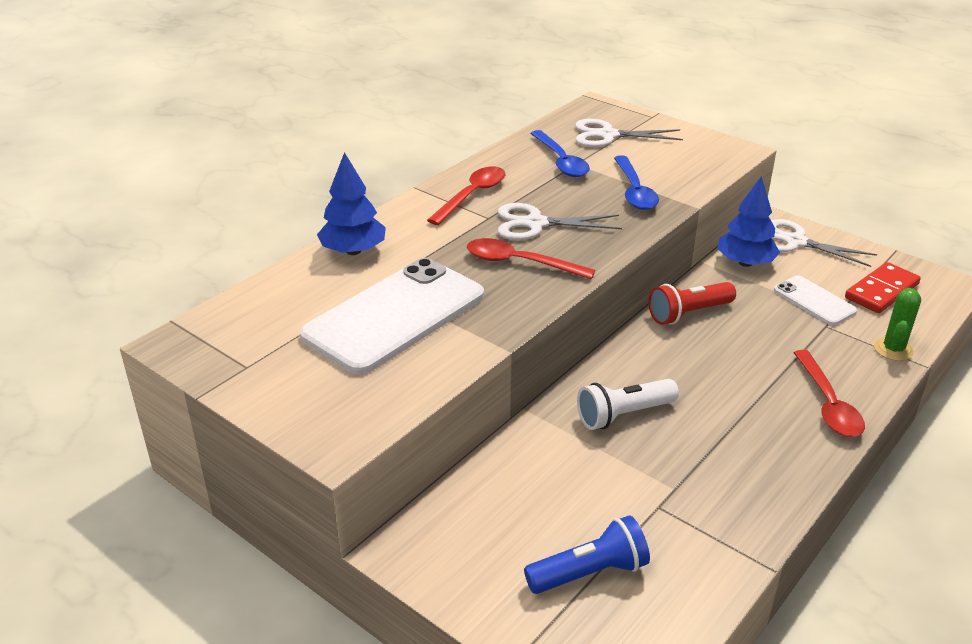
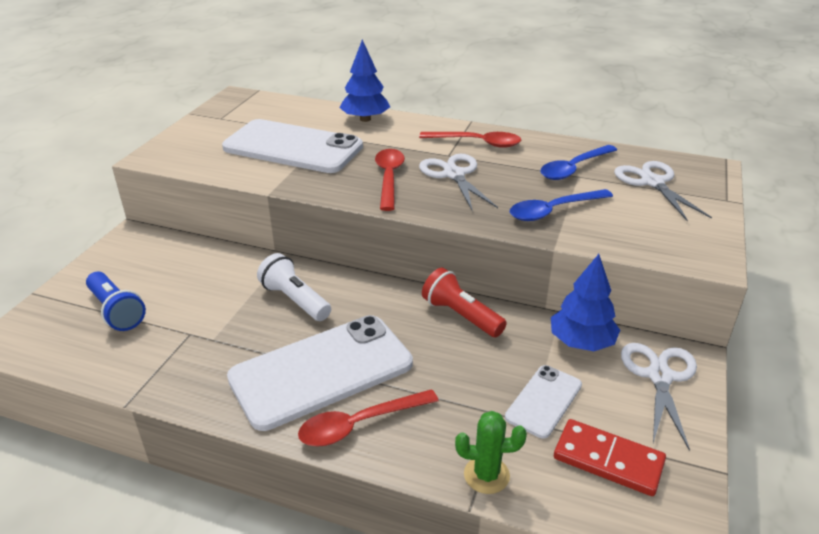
camera: 70 degrees right, 0 degrees up
none -> white phone [227,315,413,431]

